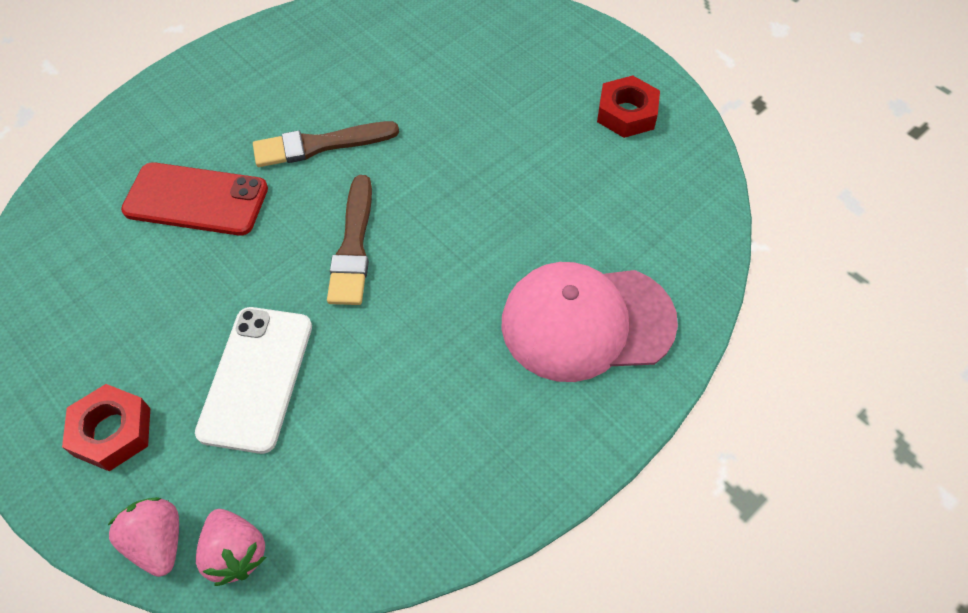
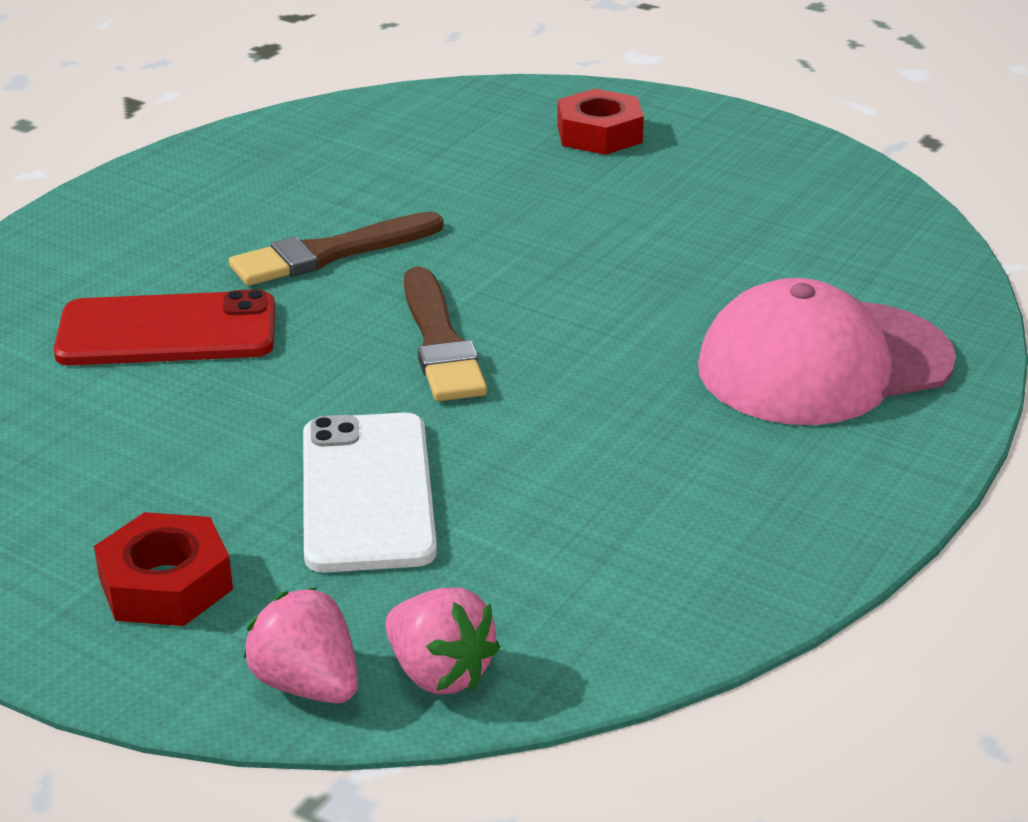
camera: 15 degrees left, 25 degrees down
red nut [597,75,660,138] -> red nut moved to [557,89,644,155]

